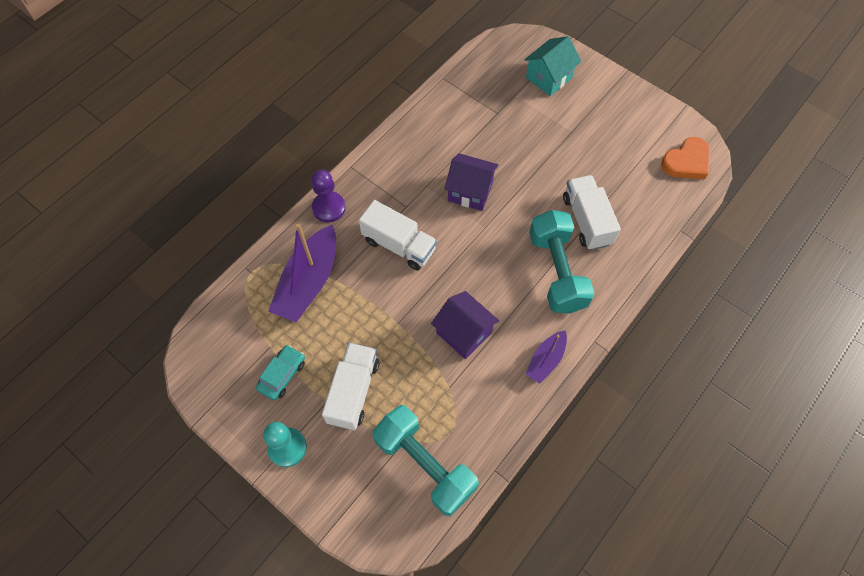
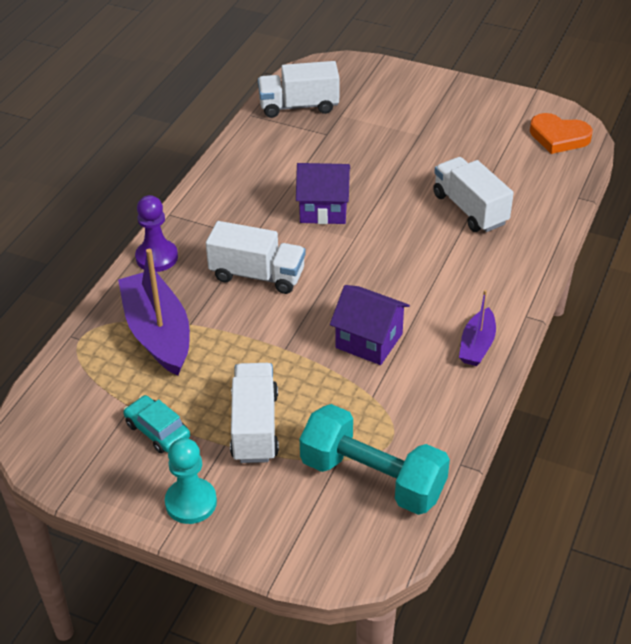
camera: 15 degrees left, 20 degrees down
turquoise car [256,345,305,400] -> turquoise car turned 60 degrees counterclockwise [123,395,190,454]
purple boat [268,223,336,322] -> purple boat turned 150 degrees clockwise [118,249,190,376]
turquoise house [524,36,581,96] -> none
turquoise dumbbell [529,210,595,314] -> none
orange heart [661,137,710,179] -> orange heart turned 75 degrees clockwise [530,113,593,154]
none -> white truck [258,61,339,118]

